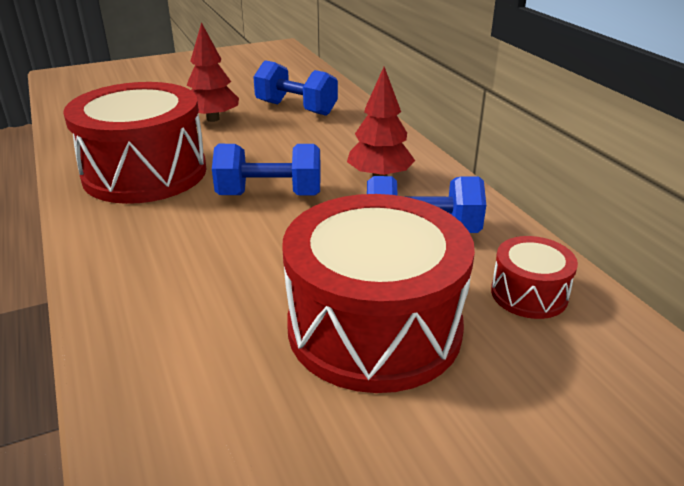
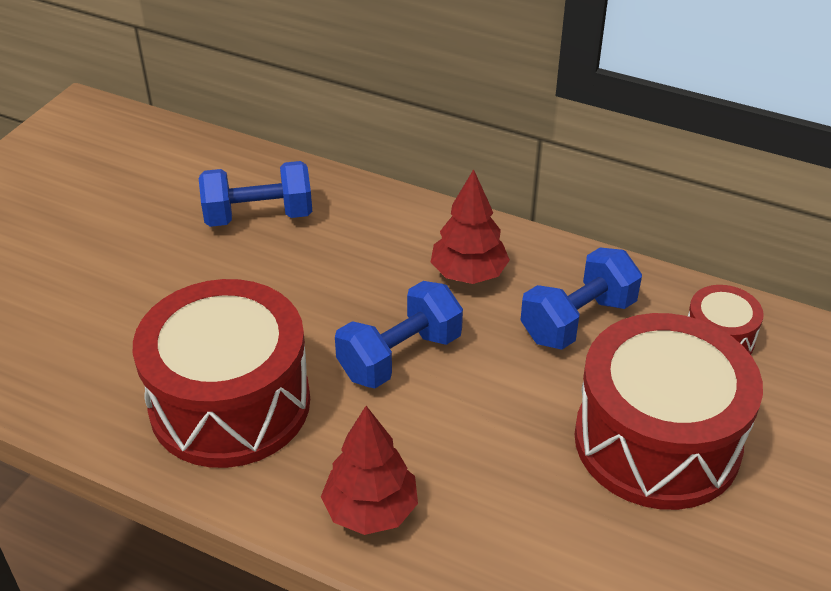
camera: 40 degrees left, 10 degrees up
red tree [187,22,239,122] -> red tree moved to [321,406,418,535]

